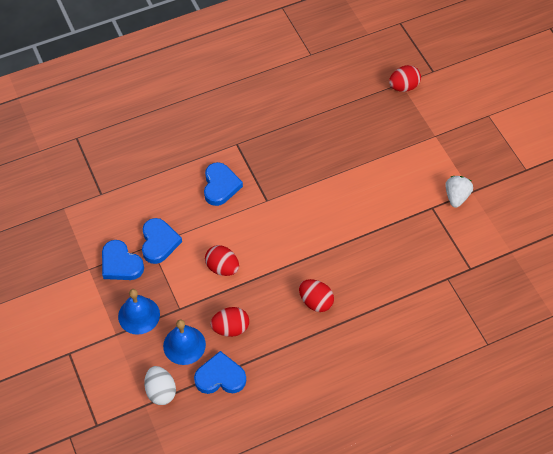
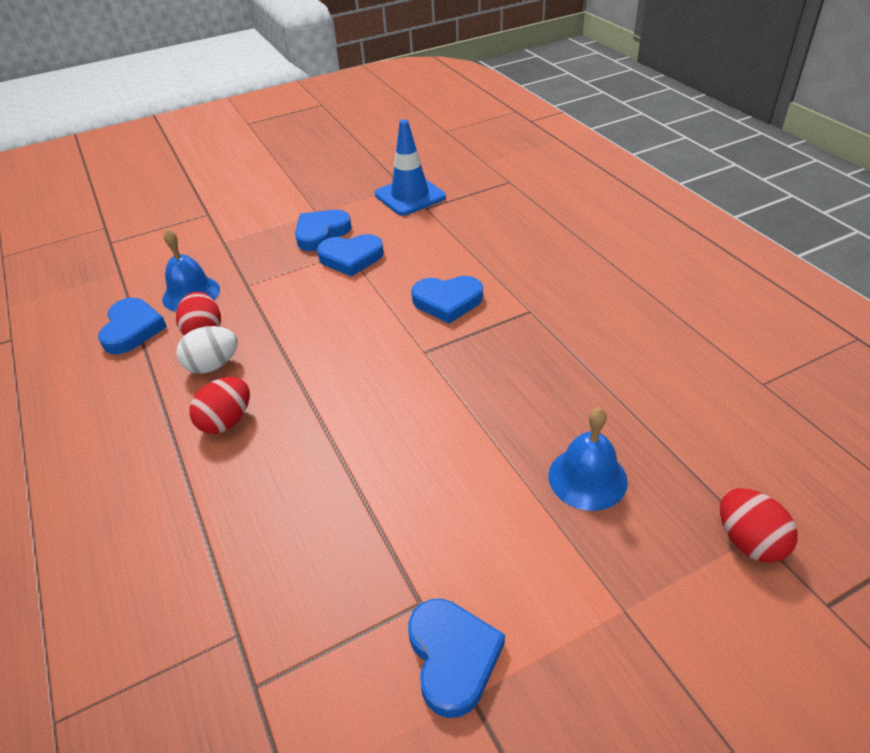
camera: 90 degrees right, 15 degrees down
blue bell [118,289,160,335] -> blue bell moved to [548,407,628,511]
white egg [144,366,176,405] -> white egg moved to [177,326,238,374]
red egg [205,245,239,276] -> none
white strawberry [445,176,473,208] -> blue heart [408,599,505,718]
none -> blue traffic cone [375,119,446,216]

